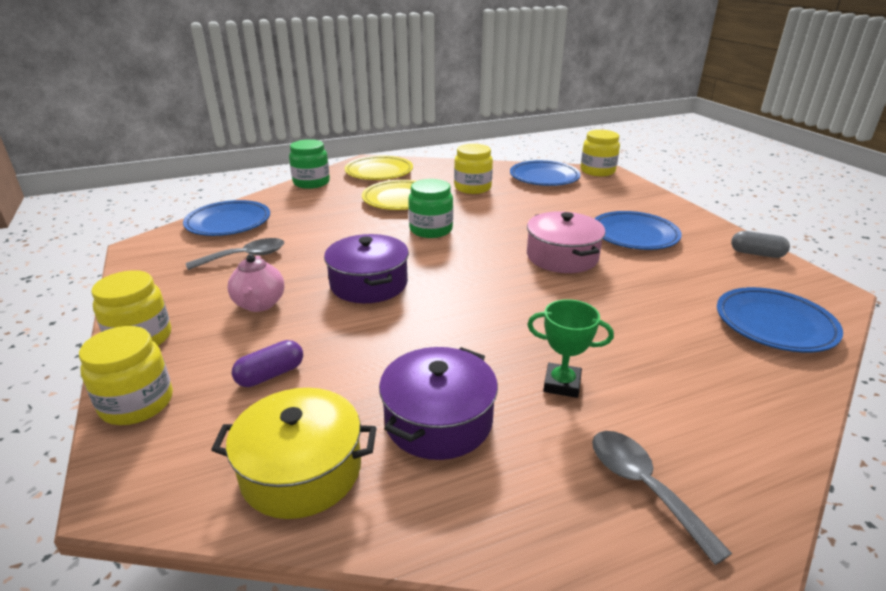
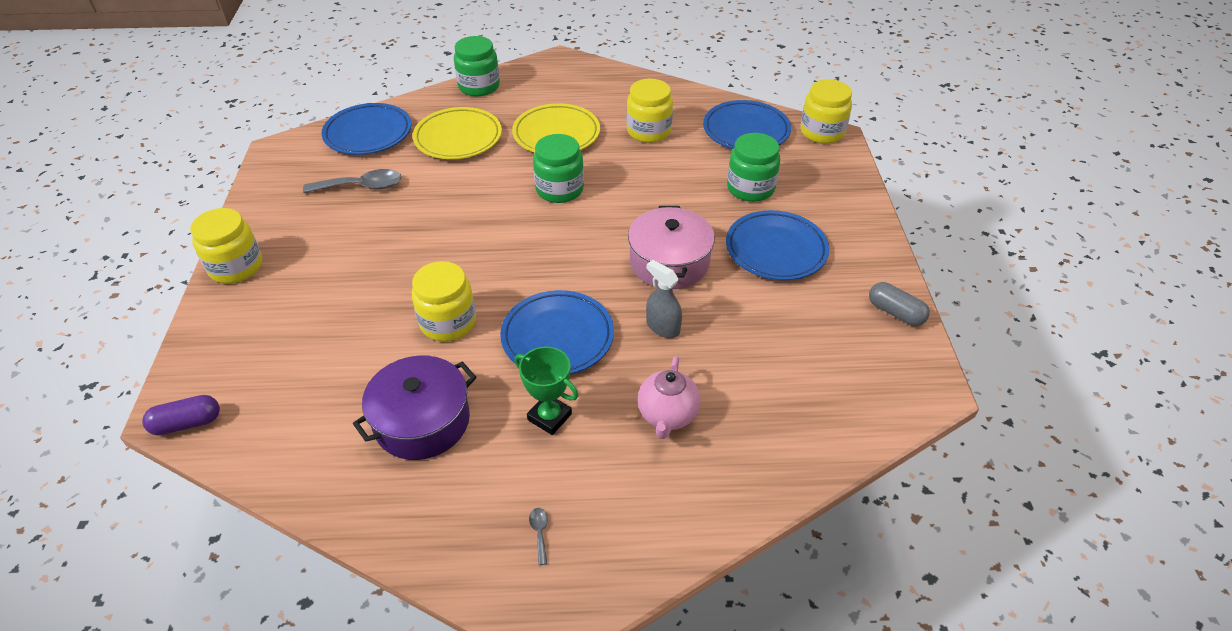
camera: 20 degrees right, 15 degrees up
yellow jar [79,326,173,425] -> yellow jar moved to [412,261,476,341]
yellow pot [211,388,377,519] -> none
pink teapot [228,254,284,312] -> pink teapot moved to [638,356,700,439]
purple capsule [232,340,303,387] -> purple capsule moved to [142,395,220,436]
purple pot [324,234,409,303] -> none
yellow plate [344,156,413,180] -> yellow plate moved to [413,107,502,159]
grey spoon [592,431,732,565] -> grey spoon [529,508,548,565], size x0.43
blue plate [717,287,843,352] -> blue plate moved to [500,290,614,374]
none -> grey spray bottle [646,260,682,338]
none -> green jar [727,133,780,202]

